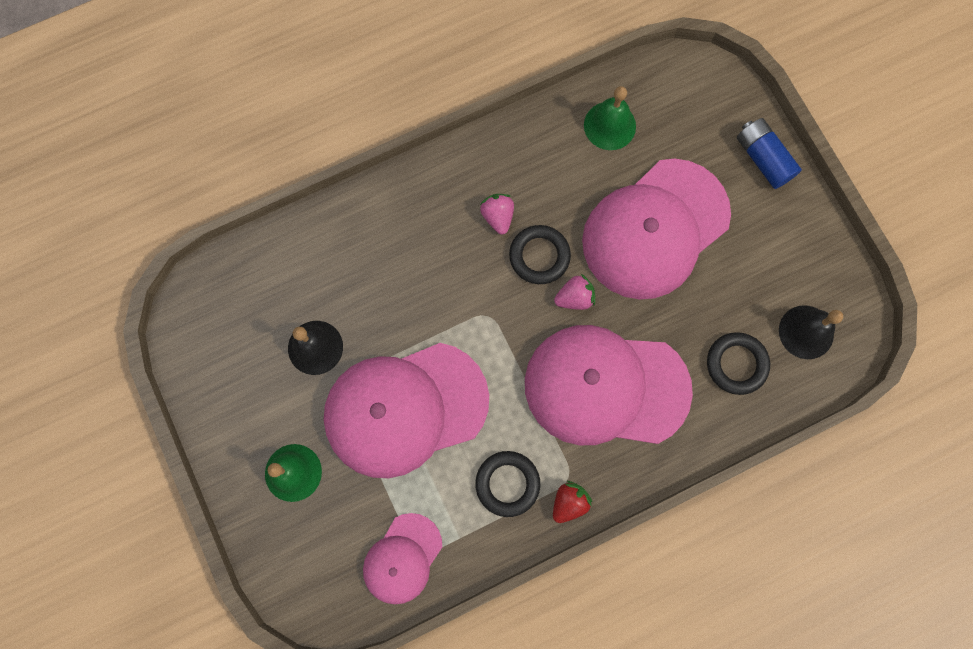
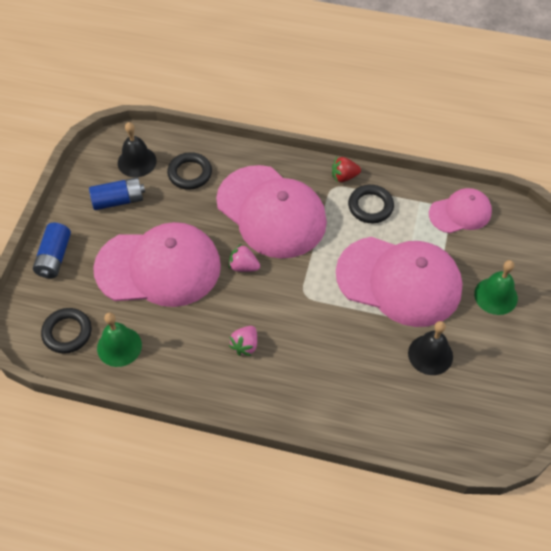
camera: 140 degrees left, 20 degrees down
black ring [509,225,571,284] -> black ring moved to [41,308,92,354]
none -> blue battery [89,177,145,210]

